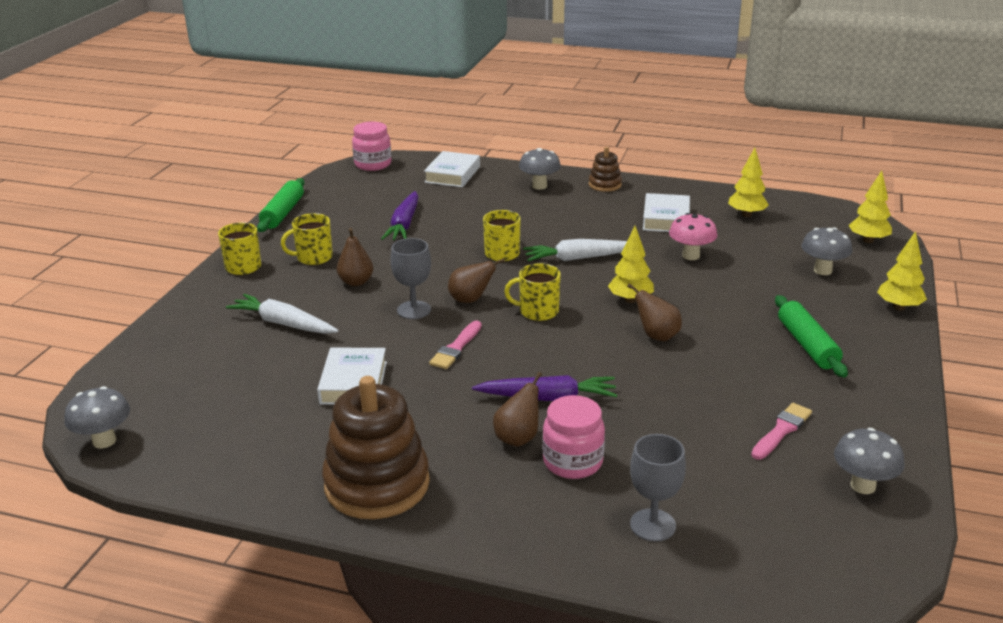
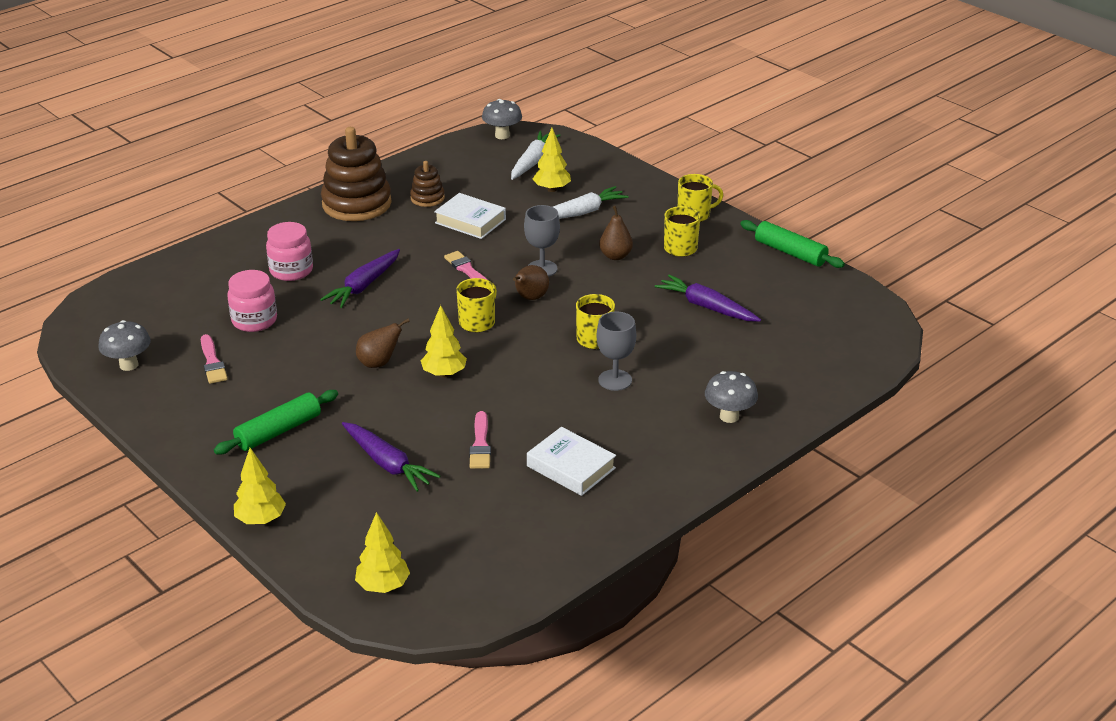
camera: 120 degrees right, 5 degrees up
pink jar [352,122,391,171] -> pink jar moved to [227,270,277,332]
white book [424,151,480,187] -> none
brown pear [493,372,542,447] -> none
white carrot [523,239,627,261] -> white carrot moved to [511,131,561,180]
brown stacking toy [589,147,622,192] -> brown stacking toy moved to [410,161,445,207]
grey goblet [630,434,686,542] -> grey goblet moved to [597,312,636,391]
pink mushroom [669,213,718,260] -> pink brush [469,411,491,469]
yellow tree [728,148,769,217] -> yellow tree moved to [533,128,571,192]
green rolling pin [775,295,848,378] -> green rolling pin turned 60 degrees counterclockwise [214,390,338,455]
grey mushroom [801,227,852,275] -> none
none -> purple carrot [342,422,440,492]

